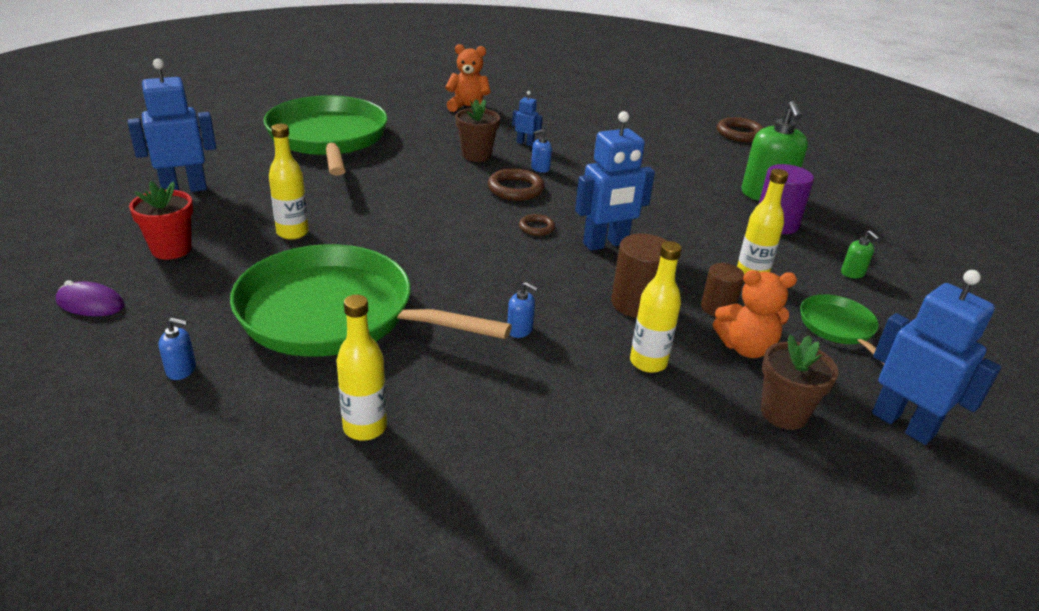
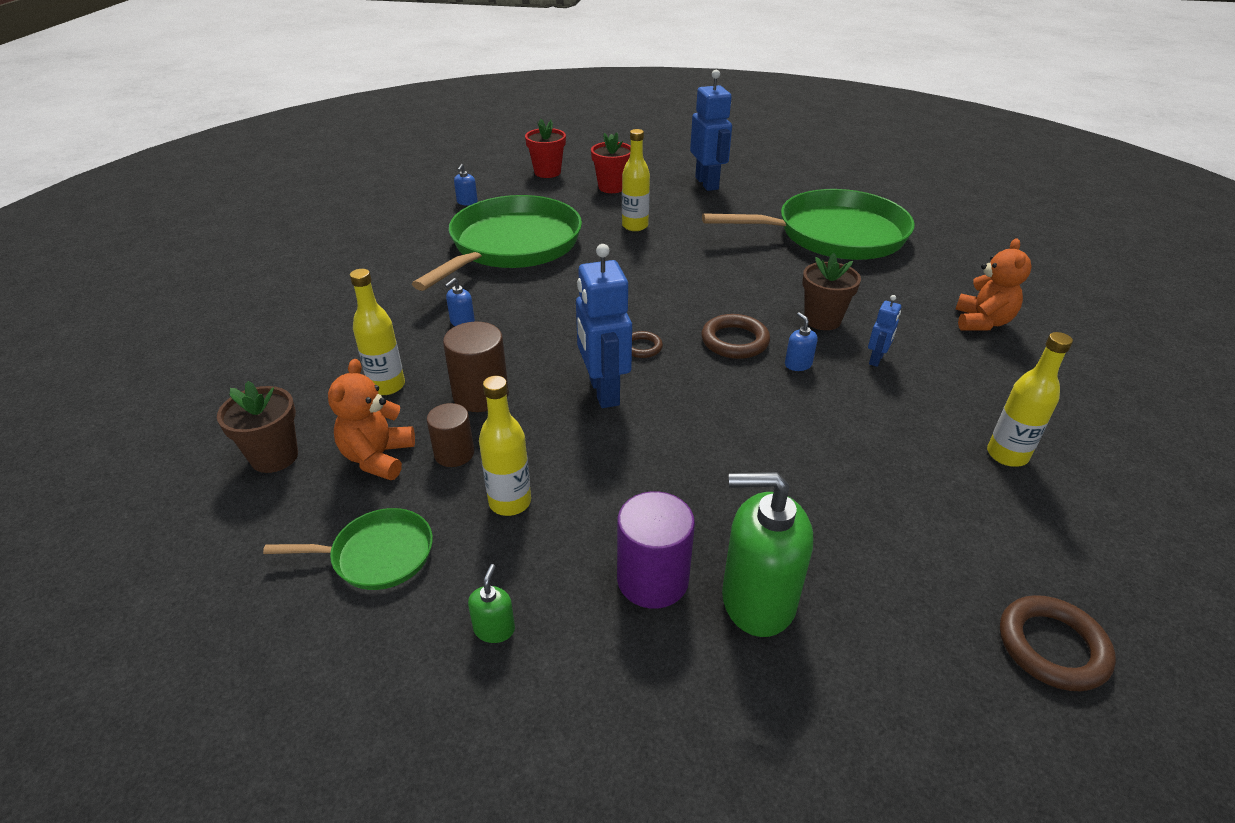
camera: 100 degrees right, 5 degrees up
purple mouse [56,280,125,316] -> red flower pot [525,119,566,178]
yellow bottle [336,295,387,441] -> yellow bottle moved to [987,332,1073,467]
green soap dispenser [841,230,879,278] -> green soap dispenser turned 120 degrees clockwise [468,564,515,643]
blue robot [872,270,1001,445] -> none

